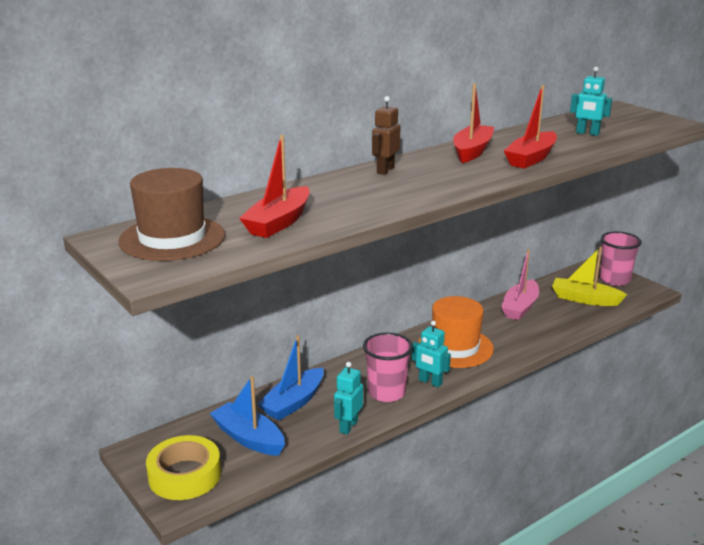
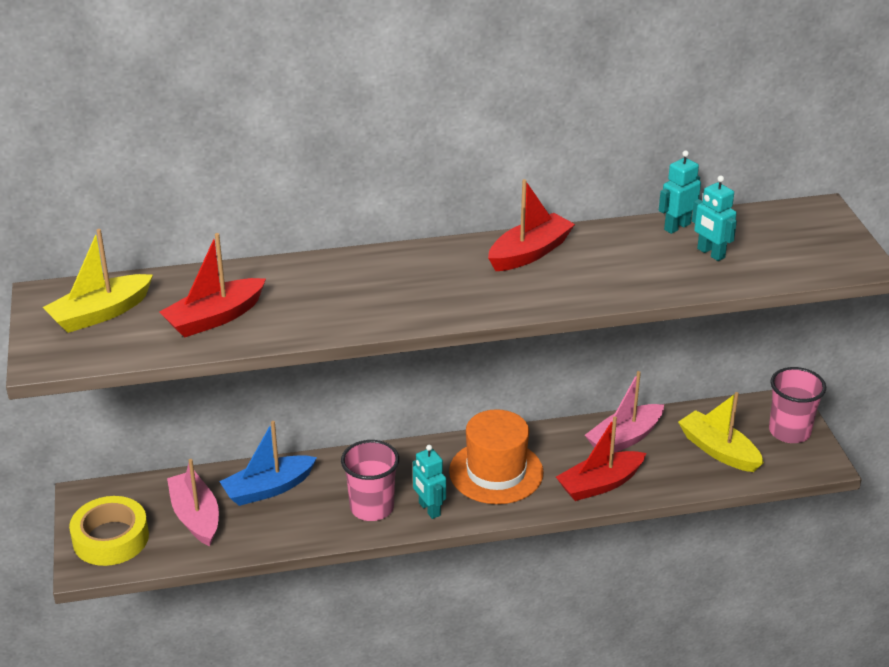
camera: 25 degrees right, 10 degrees up
brown hat [118,168,225,261] -> yellow boat [43,229,153,333]
blue boat [210,376,285,456] -> pink boat [167,459,219,546]
turquoise robot [334,362,363,435] -> turquoise robot moved to [659,150,701,234]
brown robot [372,96,401,175] -> none
red boat [504,85,557,169] -> red boat moved to [556,416,646,501]

